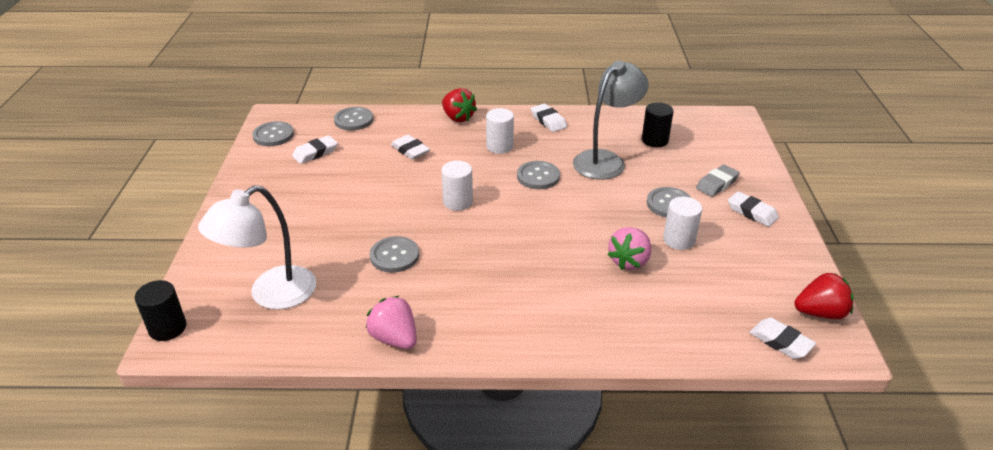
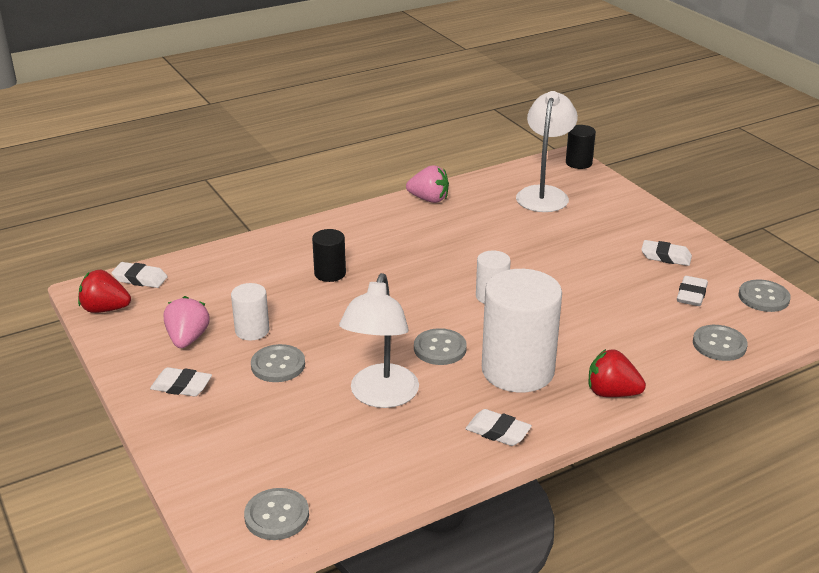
camera: 150 degrees right, 5 degrees down
grey button [370,236,419,273] -> grey button moved to [244,488,309,540]
white eraser [391,135,430,160] -> white eraser moved to [641,240,692,266]
white cylinder [486,108,514,154] -> white cylinder [482,269,562,393], size x2.02
grey lamp [573,61,649,180] -> white lamp [339,273,419,408]
pink strawberry [607,227,651,270] -> pink strawberry moved to [164,296,210,348]
black cylinder [642,102,674,147] -> black cylinder moved to [312,229,346,282]
grey eraser [696,164,740,197] -> none
red strawberry [794,273,854,319] -> red strawberry turned 45 degrees clockwise [78,270,131,313]

